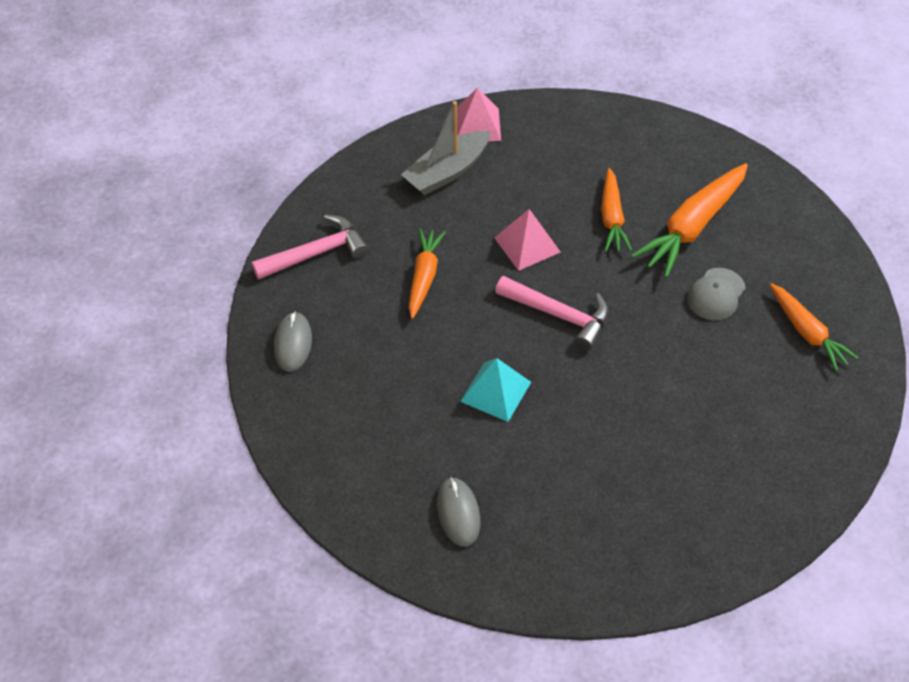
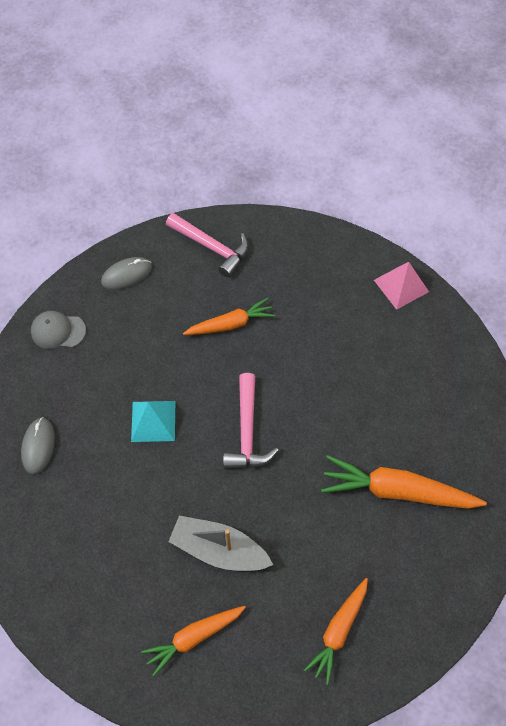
camera: 60 degrees right, 10 degrees up
grey boat [401,101,490,195] -> grey boat moved to [168,516,273,571]
grey mouse [437,477,480,547] -> grey mouse turned 45 degrees counterclockwise [21,417,55,475]
pink pyramid [494,209,561,271] -> none
orange carrot [601,168,632,252] -> orange carrot moved to [141,606,246,676]
grey cap [687,268,746,320] -> grey cap moved to [31,311,86,349]

